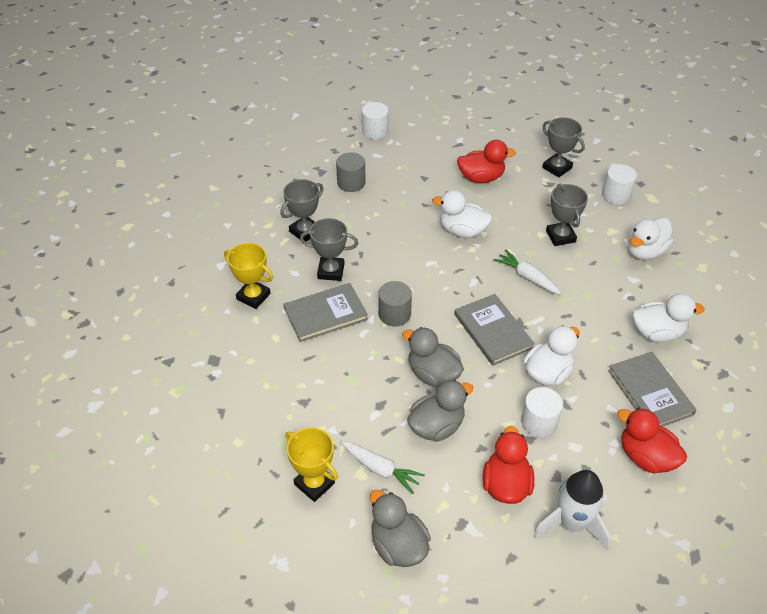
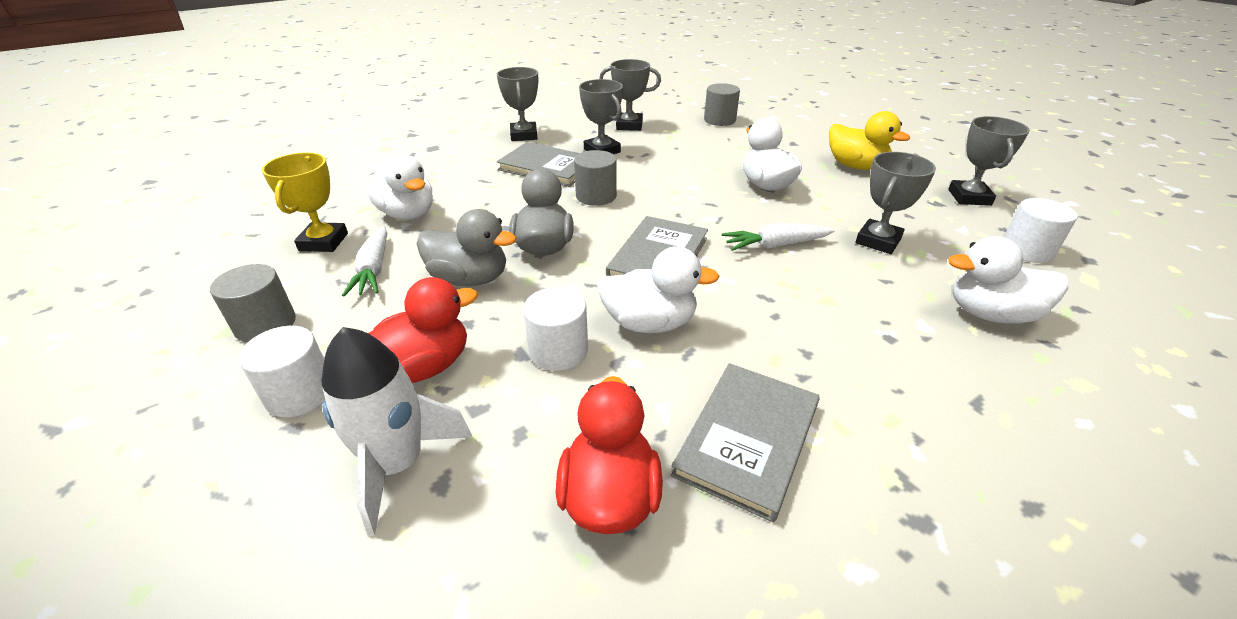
camera: 50 degrees right, 10 degrees down
yellow trophy [224,243,273,309] -> grey trophy [497,67,538,141]
white cylinder [362,102,389,139] -> white cylinder moved to [239,326,325,417]
grey duck [370,490,431,567] -> grey cylinder [210,264,296,343]
red duck [457,140,516,183] -> yellow duck [829,111,910,170]
white carrot [494,249,561,294] -> white carrot turned 105 degrees counterclockwise [722,223,835,251]
white duck [632,293,705,342] -> white duck moved to [368,154,433,220]

